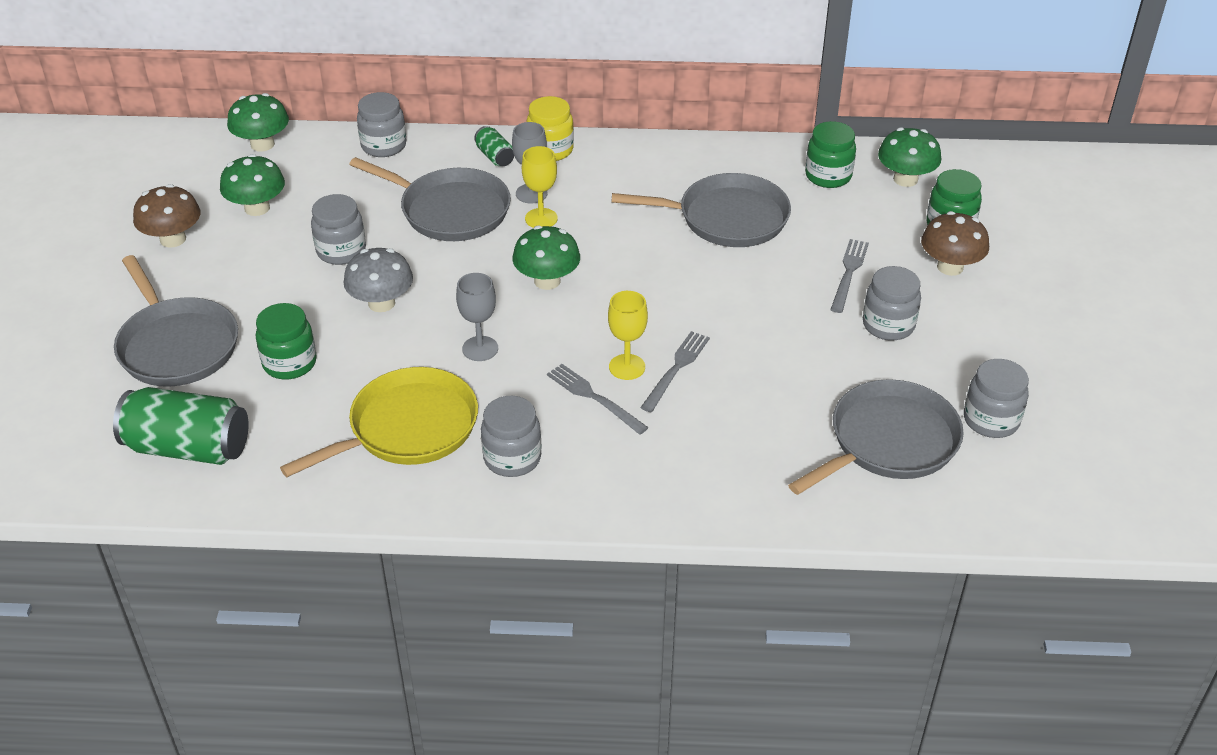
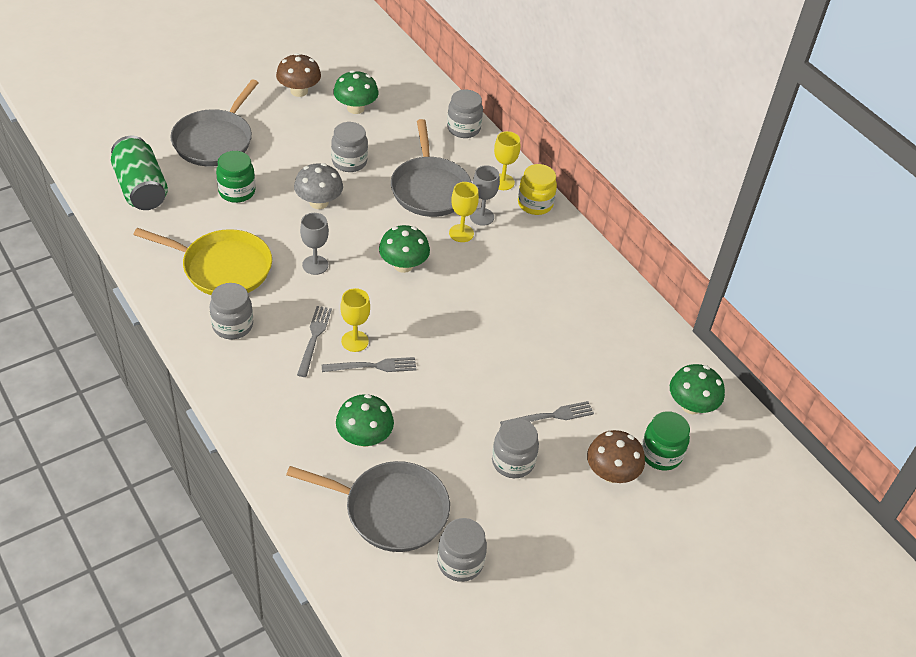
camera: 50 degrees right, 5 degrees up
green mushroom [227,93,289,151] -> green mushroom moved to [336,394,394,447]
green can [474,126,514,166] -> yellow goblet [494,131,520,190]
grey pan [611,173,791,247] -> none
green jar [805,121,856,188] -> none

